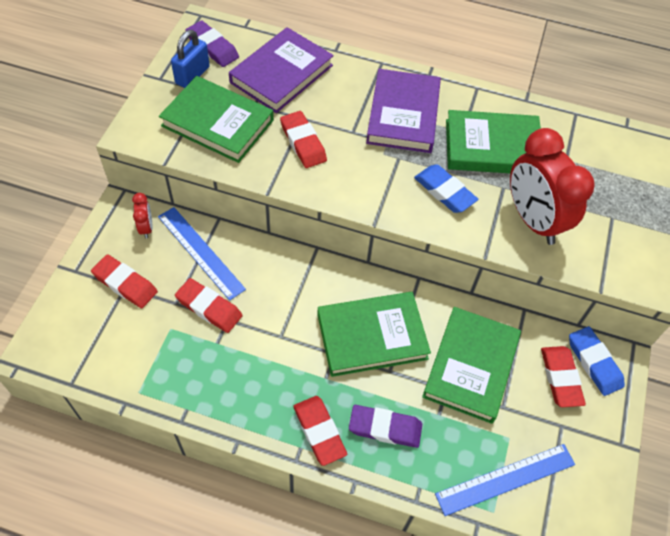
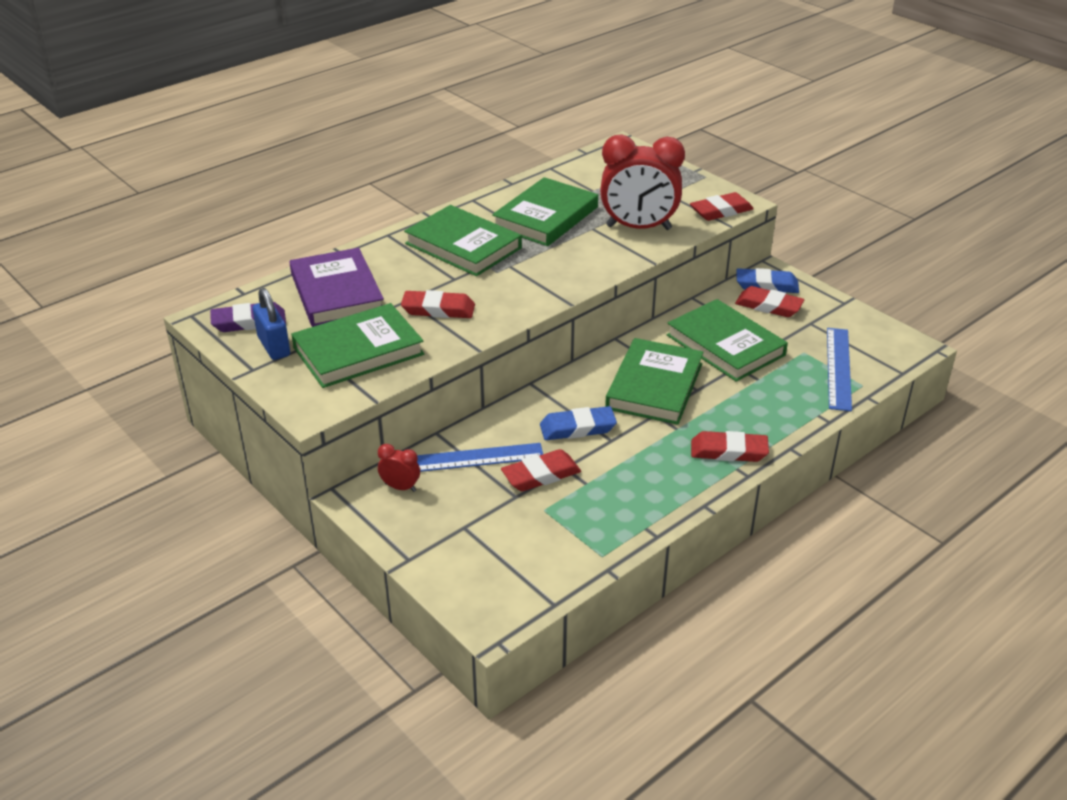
camera: 55 degrees left, 20 degrees down
red eraser [91,254,158,308] -> red eraser moved to [690,192,754,221]
purple eraser [349,405,422,448] -> none
purple book [366,69,441,153] -> green book [404,205,522,276]
blue eraser [414,164,478,213] -> blue eraser moved to [540,406,617,440]

